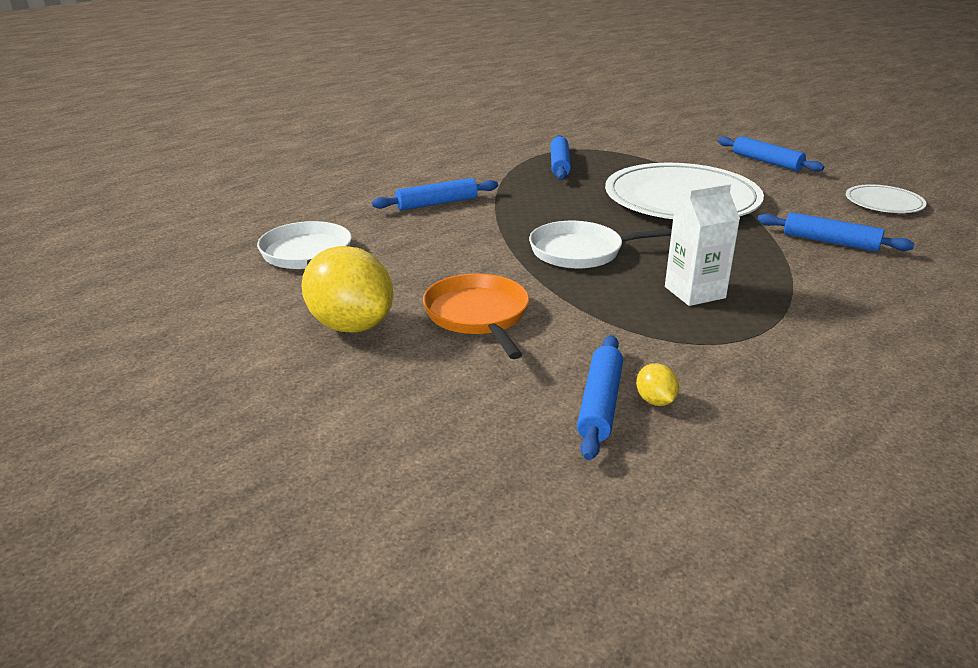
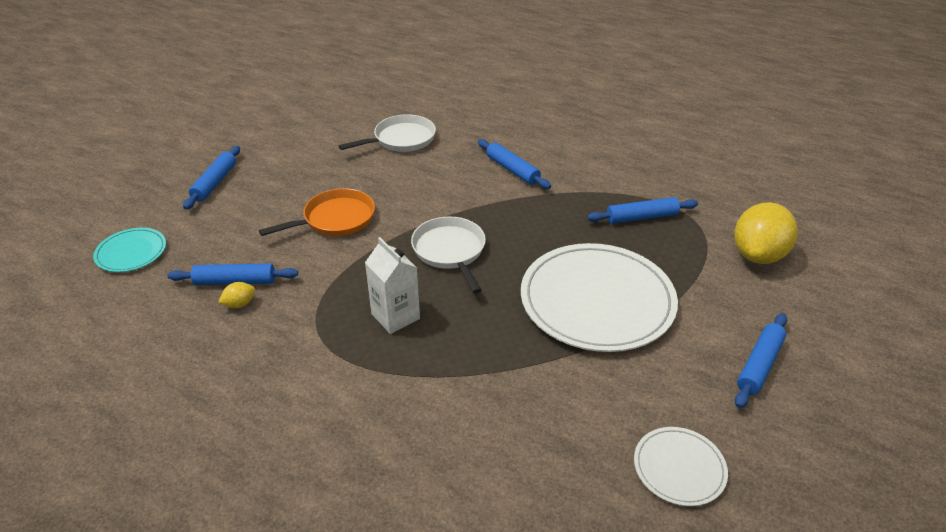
camera: 75 degrees right, 10 degrees up
yellow lemon [301,246,393,333] -> yellow lemon moved to [734,202,797,264]
blue rolling pin [757,212,915,252] -> blue rolling pin moved to [183,146,240,210]
none -> turquoise plate [93,228,166,272]

